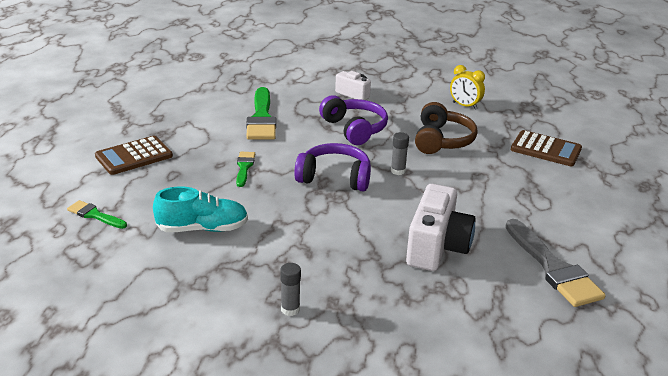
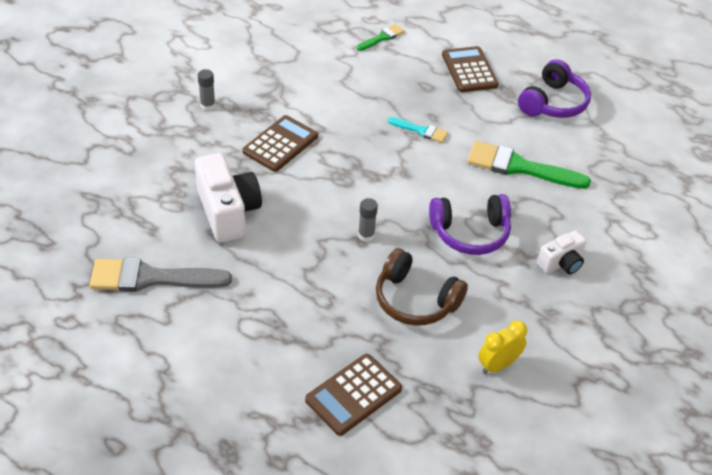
camera: 110 degrees right, 15 degrees up
turquoise shoe [153,187,248,232] -> none
green brush [236,152,255,187] -> turquoise brush [388,117,448,143]
purple headphones [294,143,371,192] -> purple headphones moved to [518,59,591,118]
white camera [406,184,476,271] -> white camera turned 150 degrees counterclockwise [195,153,262,243]
none -> brown calculator [242,115,318,172]

